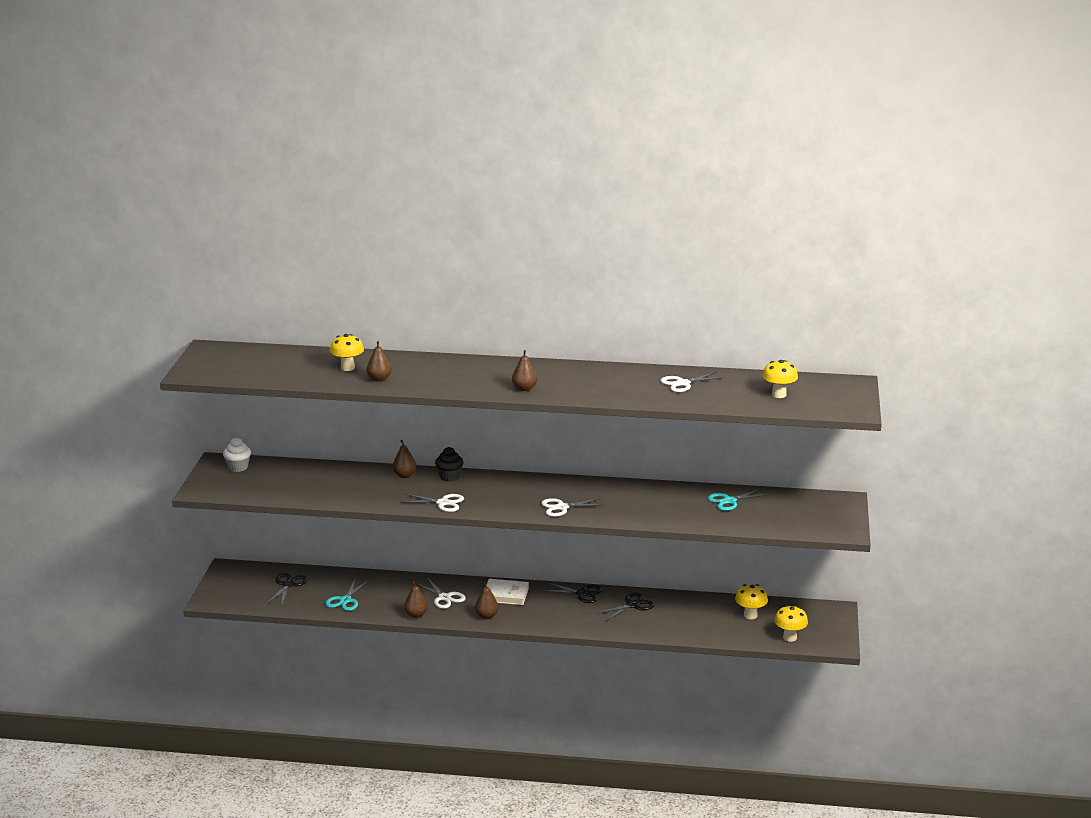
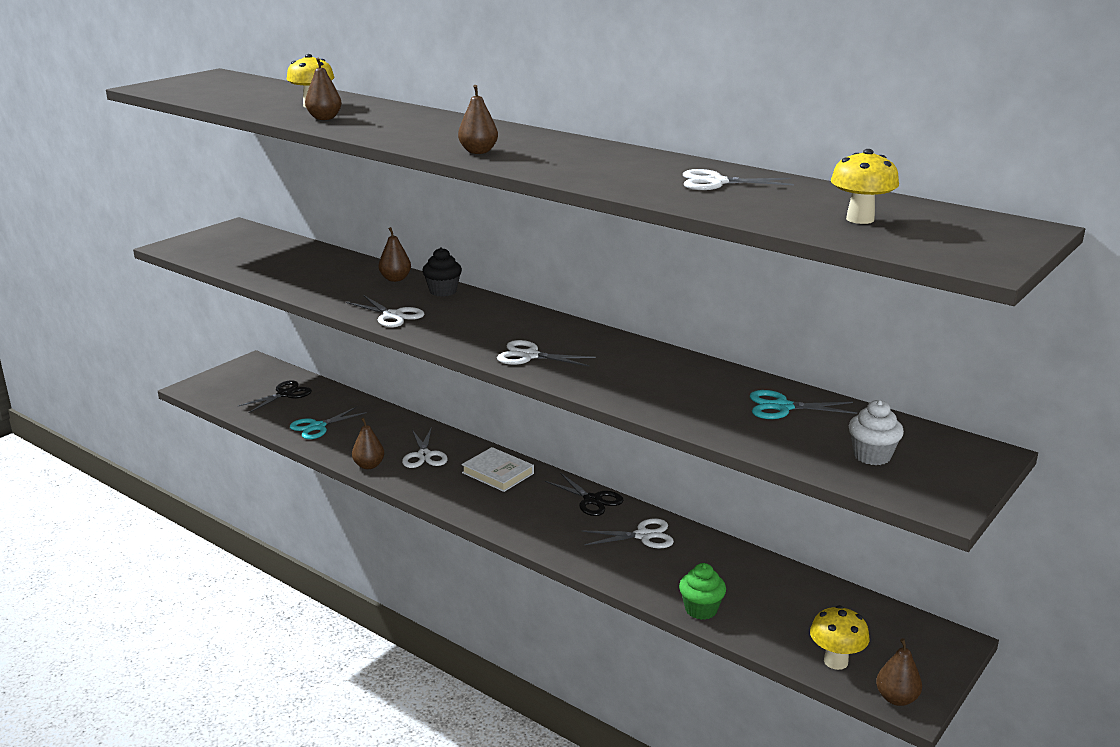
camera: 30 degrees right, 0 degrees up
white cupcake [223,438,251,472] -> white cupcake moved to [849,400,904,465]
brown pear [475,582,499,619] -> brown pear moved to [876,638,922,706]
black scissors [596,592,655,621] -> white scissors [581,518,674,548]
yellow mushroom [735,584,768,619] -> none
none -> green cupcake [679,563,726,620]

